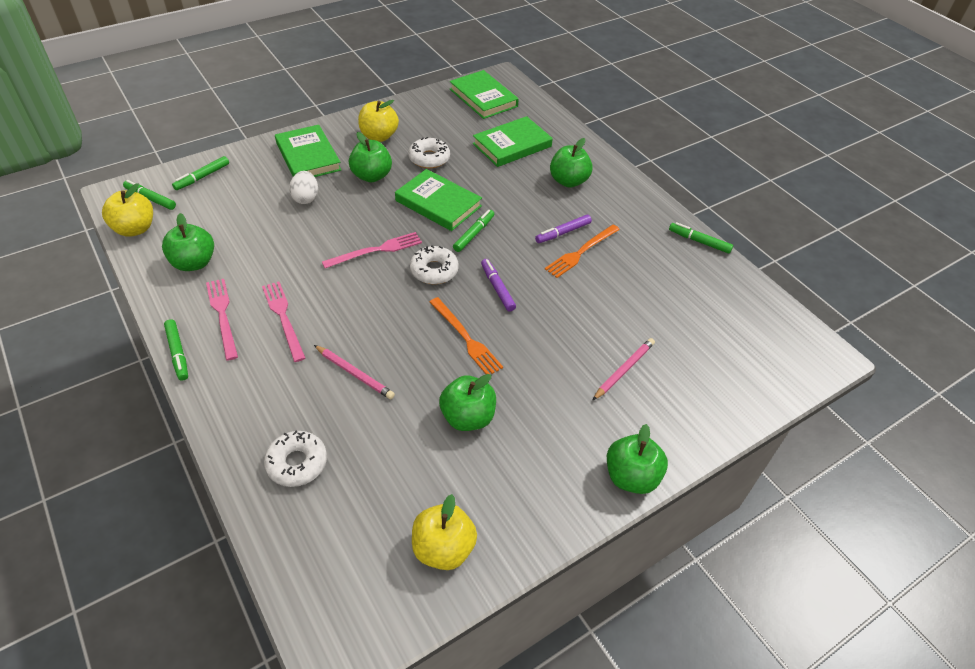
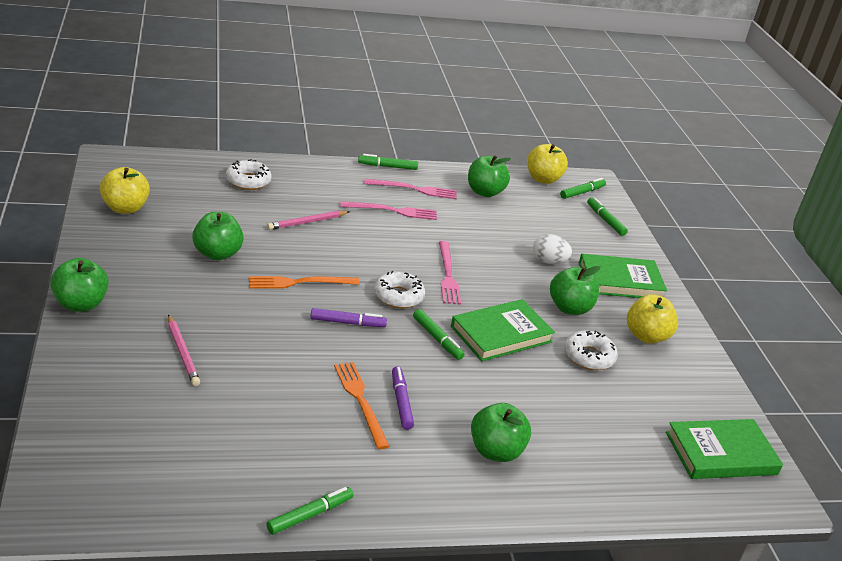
camera: 110 degrees right, 15 degrees down
green book [473,116,553,167] -> none

